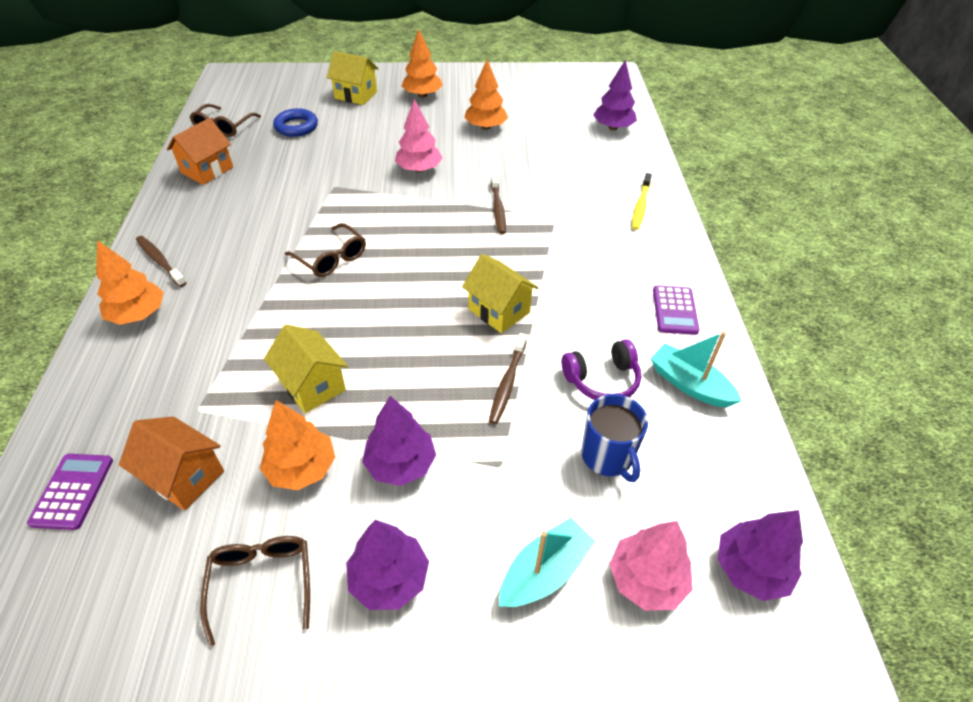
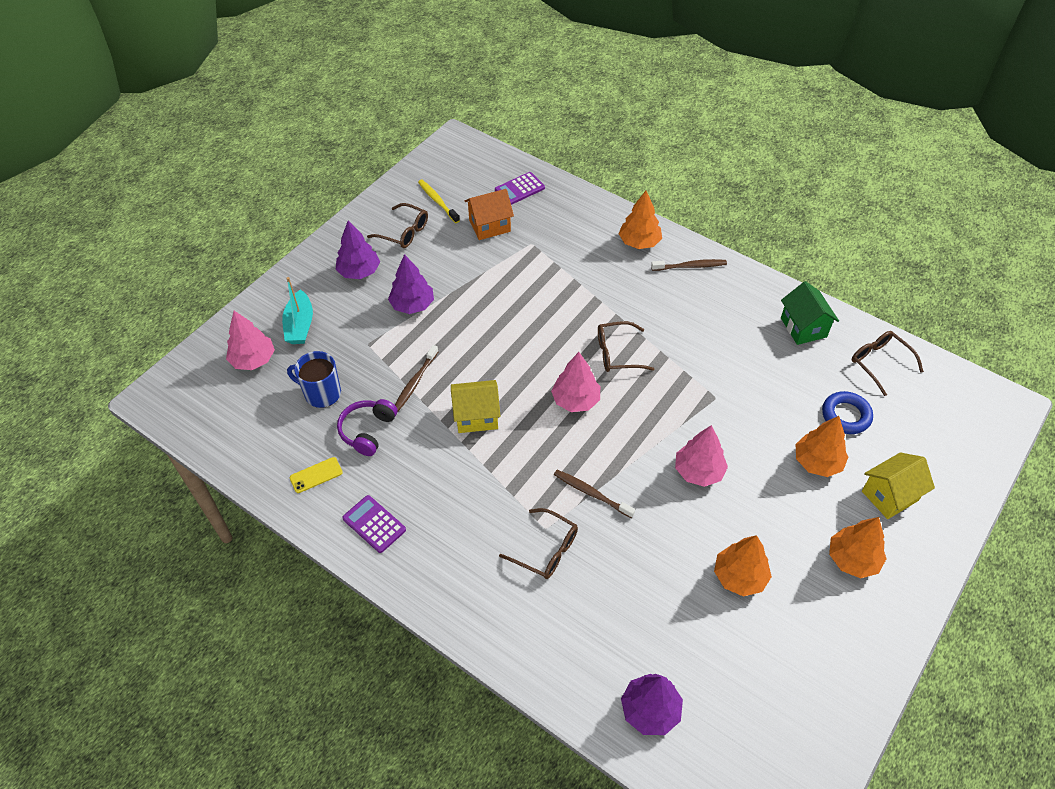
camera: 130 degrees right, 5 degrees up
purple calculator [27,454,113,530] -> purple calculator turned 105 degrees clockwise [495,172,545,205]
orange house [167,118,233,185] -> green house [781,281,839,345]
orange tree [260,400,335,490] -> orange tree moved to [796,416,848,477]
yellow house [264,324,348,413] -> none
brown toothbrush [489,333,527,424] -> brown toothbrush turned 120 degrees counterclockwise [395,345,439,411]
yellow toothbrush [632,173,652,230] -> yellow toothbrush moved to [418,180,460,223]
turquoise boat [650,331,742,407] -> yellow phone [290,457,343,493]
purple tree [718,510,803,601] -> none
none -> brown glasses [499,508,578,579]
none -> pink tree [551,352,600,412]

